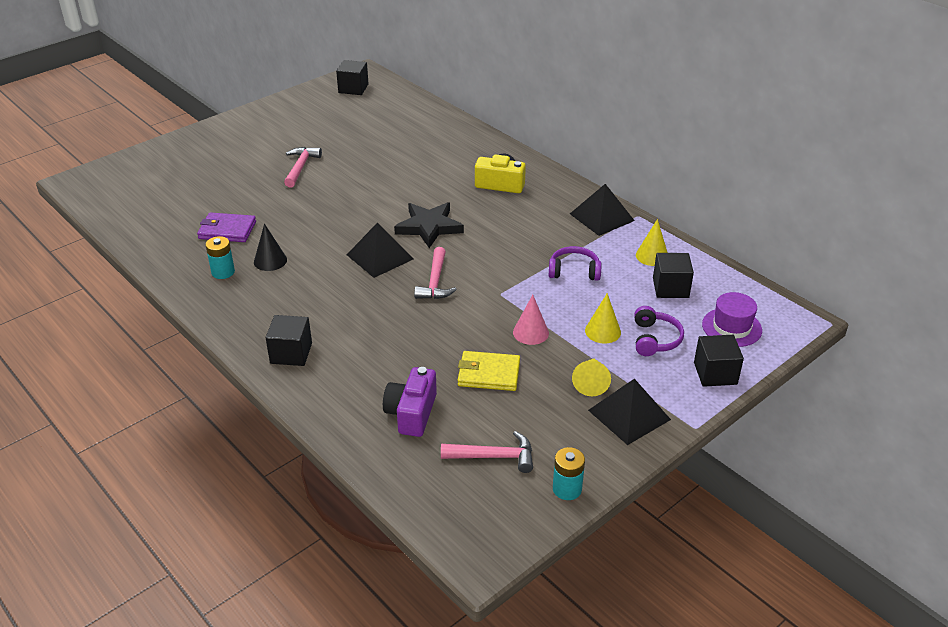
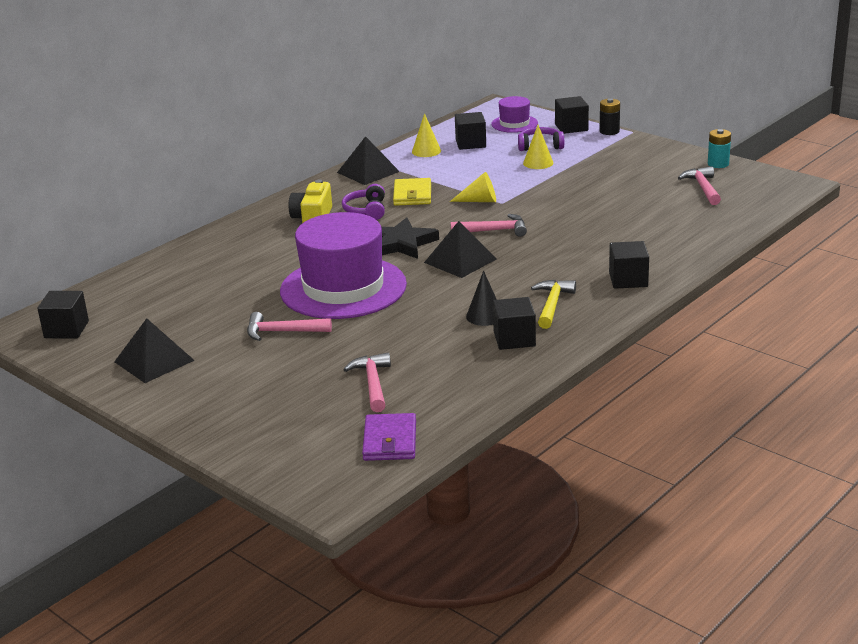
camera: 95 degrees left, 10 degrees down
purple wallet [197,212,256,242] -> purple wallet moved to [362,413,416,461]
turquoise battery [205,236,235,279] -> black cube [493,297,536,350]
purple camera [383,367,437,437] -> none
yellow wallet [458,351,520,391] -> yellow wallet moved to [393,178,431,206]
pink cone [513,295,549,345] -> none
purple headphones [548,246,601,281] -> purple headphones moved to [342,184,385,220]
yellow cone [572,359,611,396] -> yellow cone moved to [450,172,496,202]
black pyramid [588,379,671,445] -> black pyramid moved to [114,318,195,383]
none -> purple hat [280,212,407,319]
none -> pink hammer [343,353,391,412]
none -> yellow hammer [531,280,576,329]
none -> black battery [600,98,620,135]

